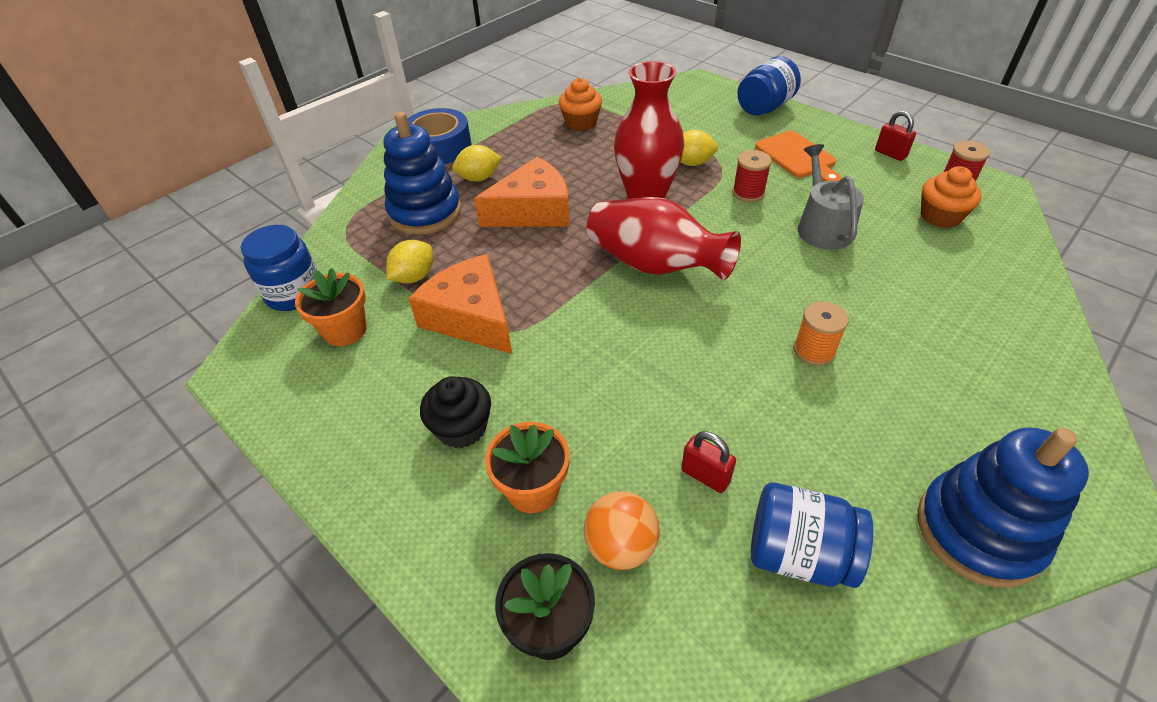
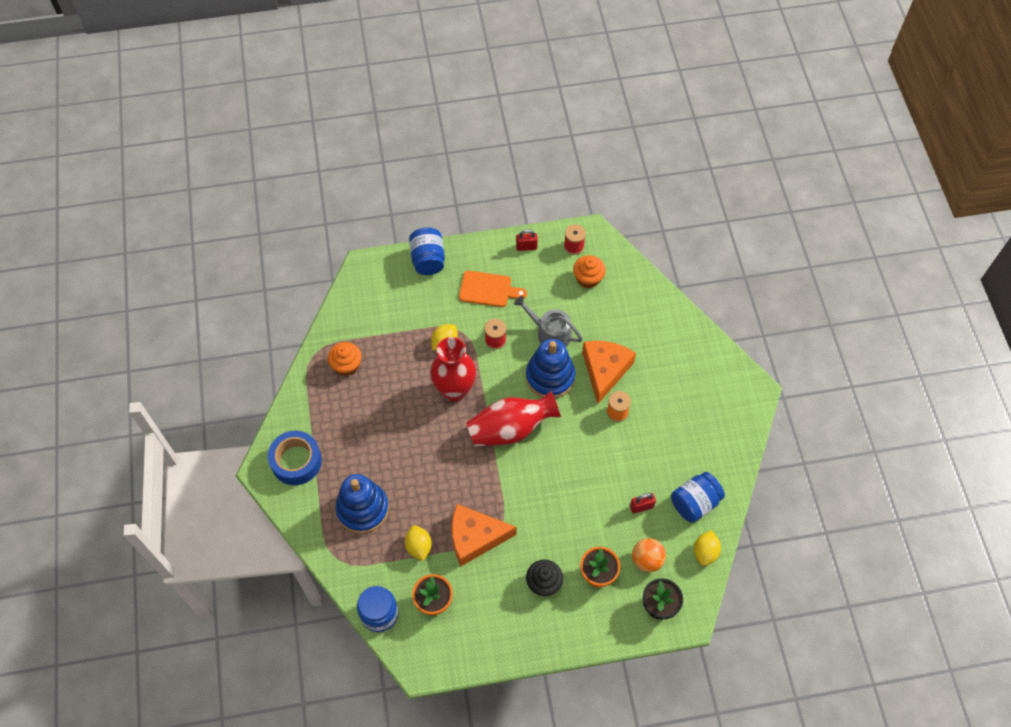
camera: 55 degrees left, 15 degrees up
yellow lemon [452,145,502,182] -> yellow lemon moved to [694,530,721,566]
orange cheese [474,157,570,227] -> orange cheese moved to [582,341,636,404]
blue stacking toy [917,427,1089,587] -> blue stacking toy moved to [526,339,575,398]

